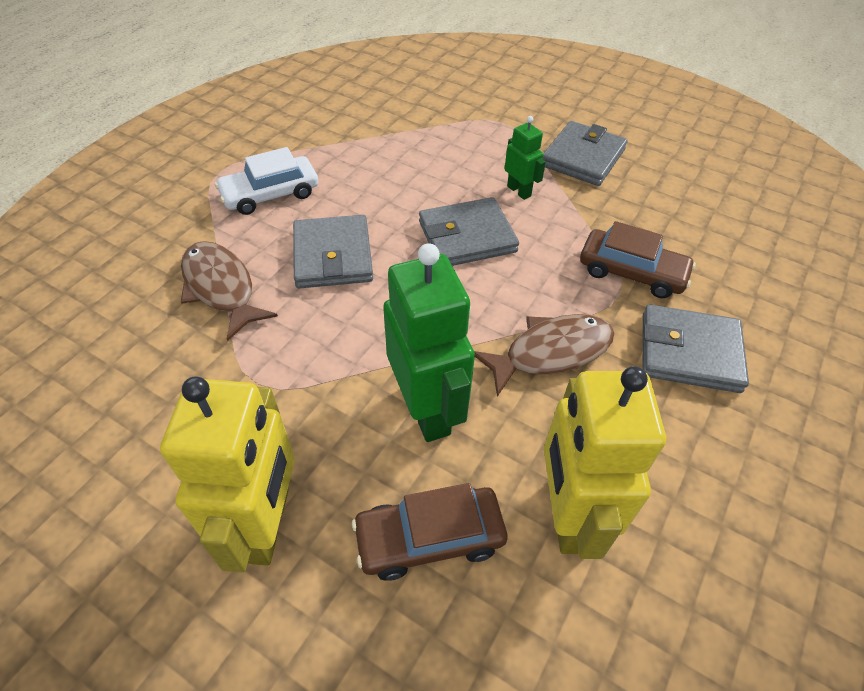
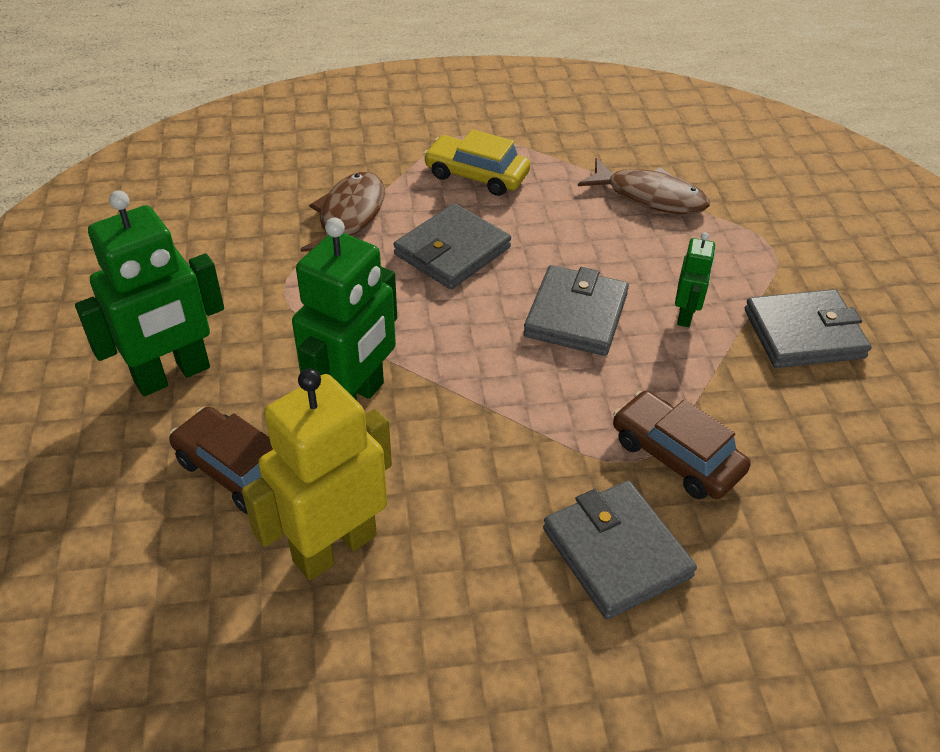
camera: 50 degrees right, 5 degrees down
yellow robot [160,376,295,572] -> green robot [75,190,224,396]
white car [215,147,318,215] -> yellow car [424,129,530,196]
grey wallet [419,197,519,266] -> grey wallet turned 75 degrees clockwise [523,265,629,356]
brown fish [474,314,614,397] -> brown fish moved to [578,158,710,214]
brown car [580,221,696,298] -> brown car turned 150 degrees clockwise [613,391,751,499]

